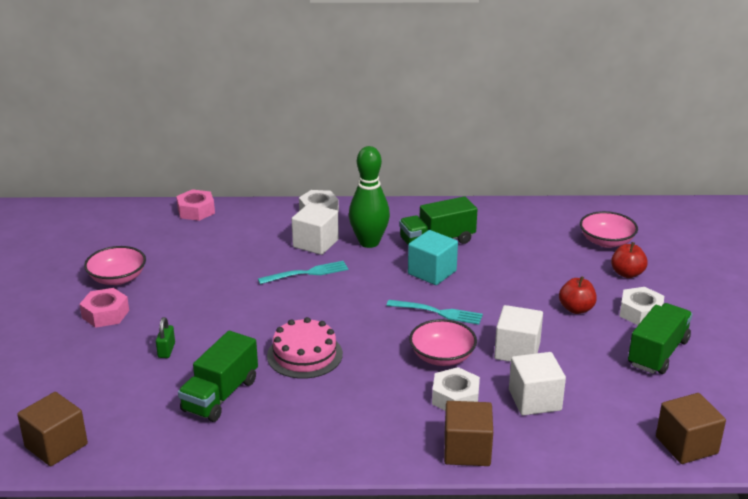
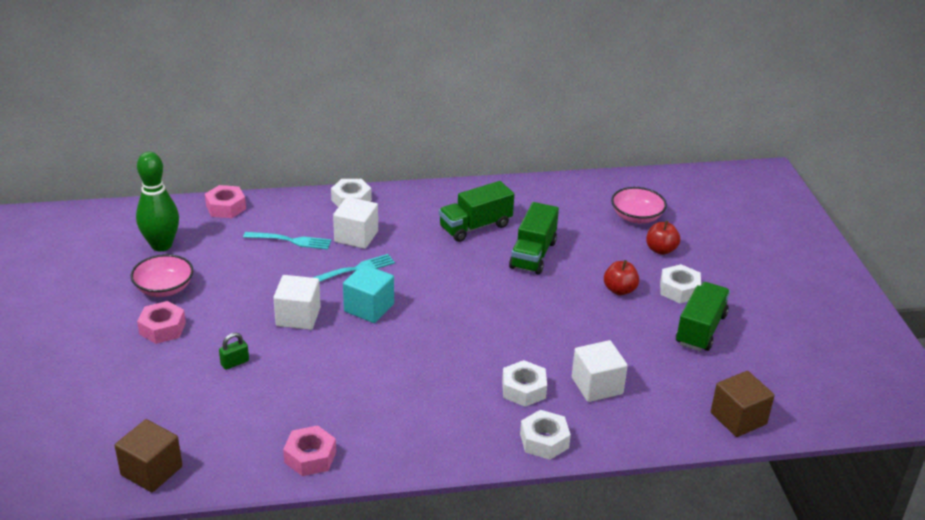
camera: 10 degrees left, 5 degrees up
green padlock [156,317,175,358] -> green padlock turned 60 degrees clockwise [219,333,249,370]
green truck [178,331,258,422] -> green truck moved to [509,202,559,274]
pink cake [267,317,343,379] -> none
green bowling pin [349,146,390,248] -> green bowling pin moved to [136,152,179,251]
turquoise fork [386,300,483,325] -> turquoise fork moved to [243,232,331,250]
turquoise cube [408,230,458,285] -> turquoise cube moved to [343,264,394,323]
pink bowl [409,319,477,366] -> none
brown cube [444,401,493,466] -> white nut [520,410,571,460]
white cube [494,305,543,362] -> white cube moved to [273,275,321,330]
none -> pink nut [283,425,336,476]

